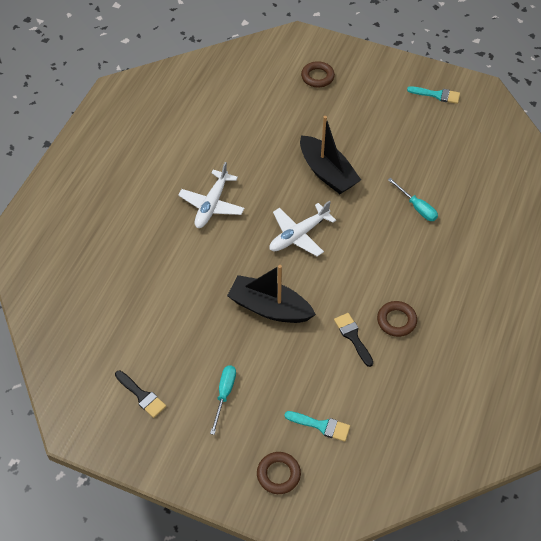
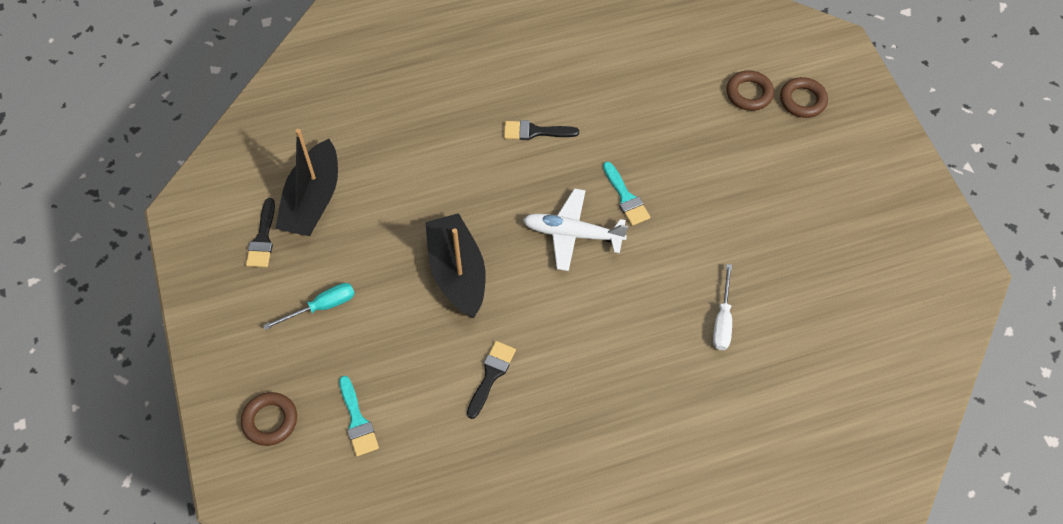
camera: 50 degrees right, 5 degrees up
white plane [178,162,245,228] -> black brush [504,120,579,140]
black boat [300,116,361,194] -> black boat moved to [275,129,338,236]
brown ring [377,301,417,337] -> brown ring moved to [726,70,774,111]
turquoise screwdriver [388,178,438,221] -> white screwdriver [713,264,732,350]
turquoise brush [407,86,460,104] -> turquoise brush moved to [603,162,650,226]

